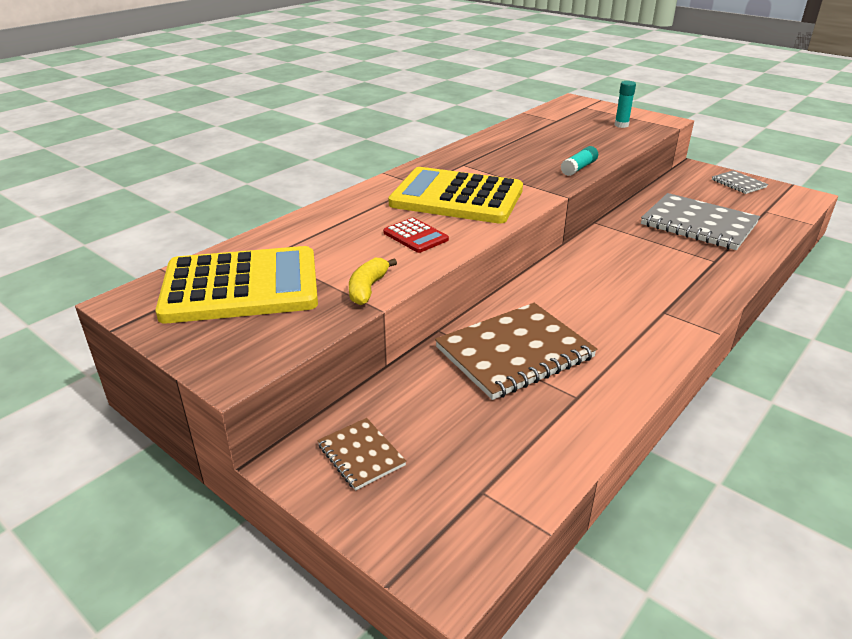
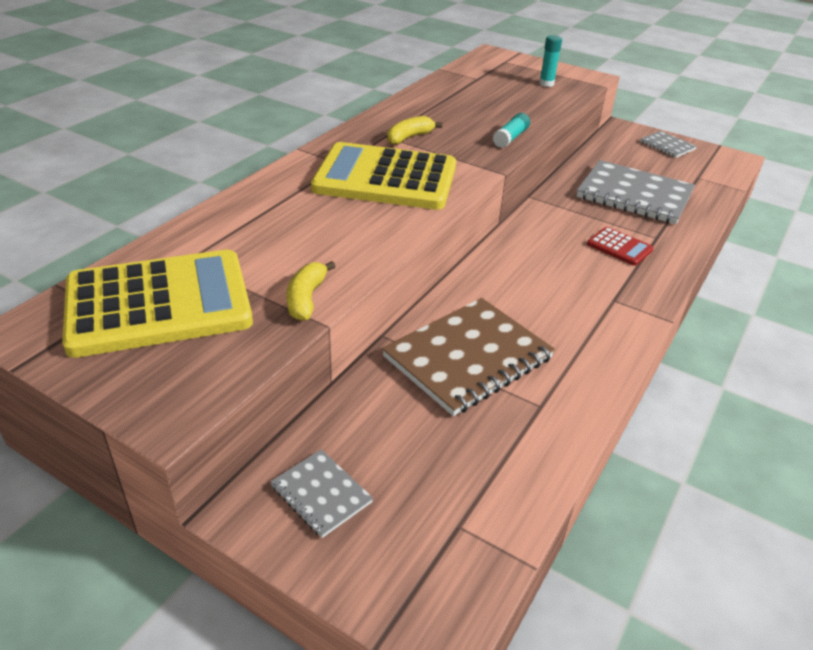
camera: 10 degrees left, 5 degrees up
brown notebook [317,418,406,491] -> grey notebook [270,449,373,538]
red calculator [383,218,449,253] -> red calculator moved to [587,227,654,266]
none -> yellow banana [387,116,442,145]

